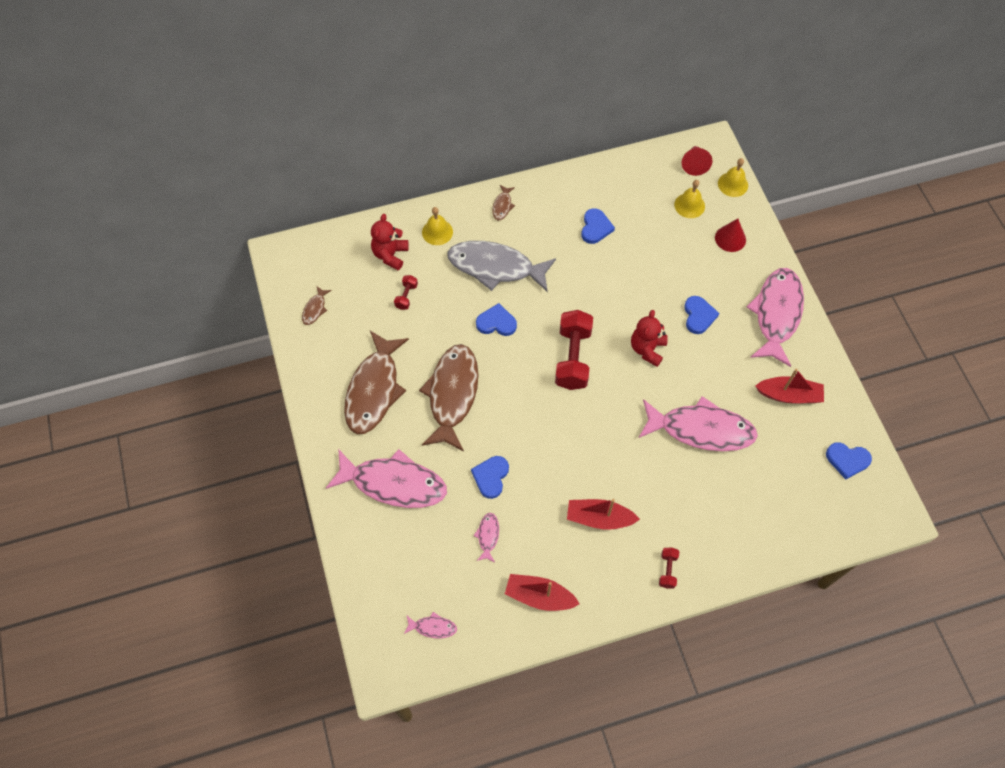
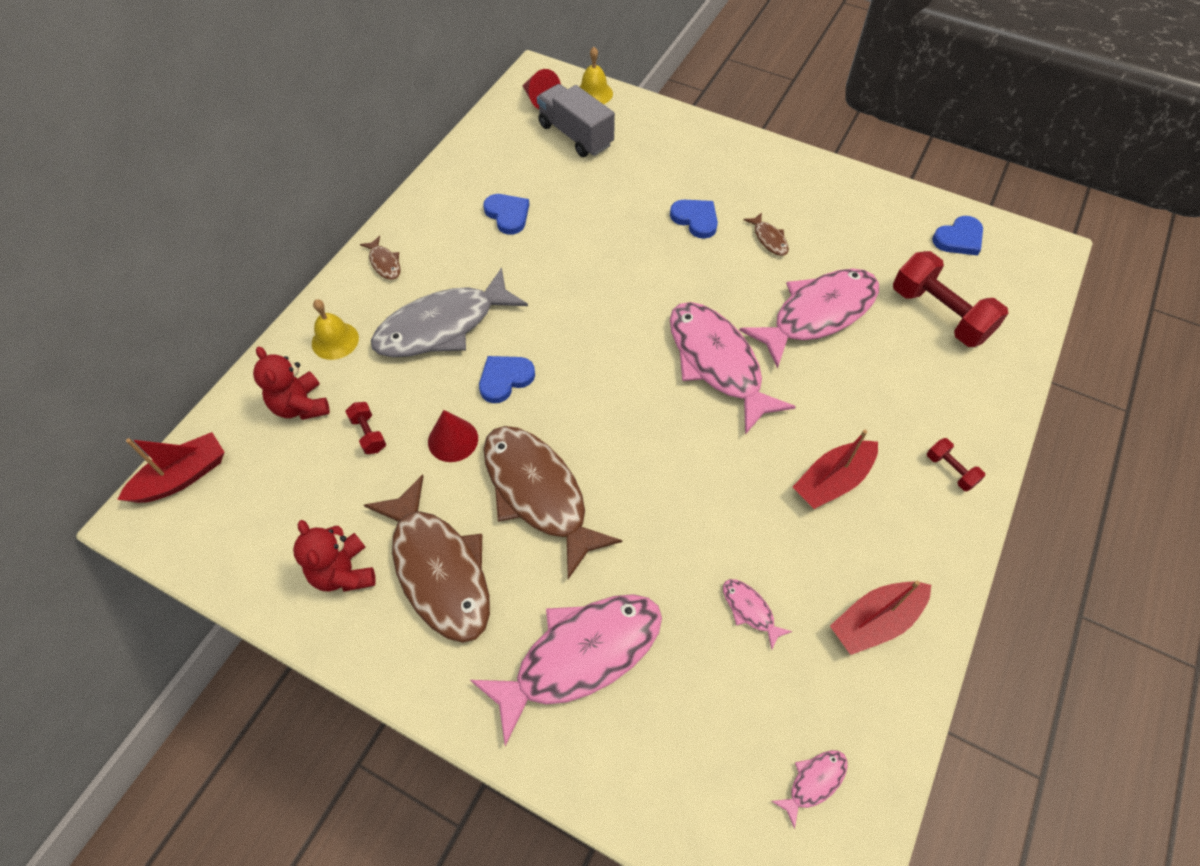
camera: 45 degrees left, 5 degrees down
brown fish [302,286,332,325] -> brown fish moved to [743,212,789,256]
blue heart [471,456,509,499] -> none
red dumbbell [555,310,593,390] -> red dumbbell moved to [893,251,1008,347]
red teddy bear [631,310,668,367] -> red teddy bear moved to [293,520,376,591]
yellow bell [674,180,705,218] -> grey truck [537,84,615,157]
red cone [715,219,746,252] -> red cone moved to [428,410,478,462]
pink fish [747,268,804,367] -> pink fish moved to [670,302,796,435]
red boat [755,369,824,403] -> red boat moved to [117,432,225,503]

